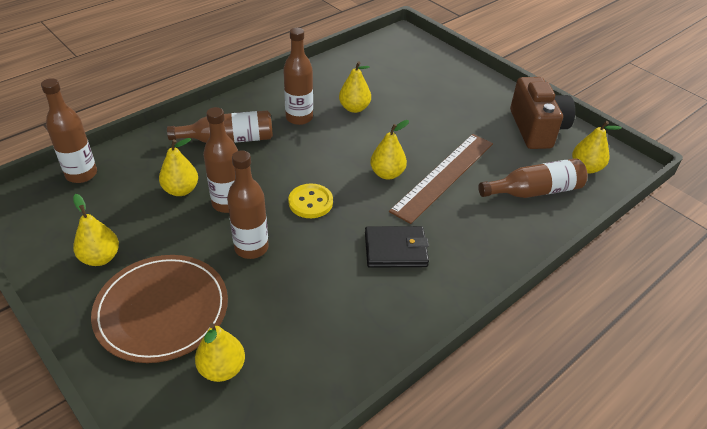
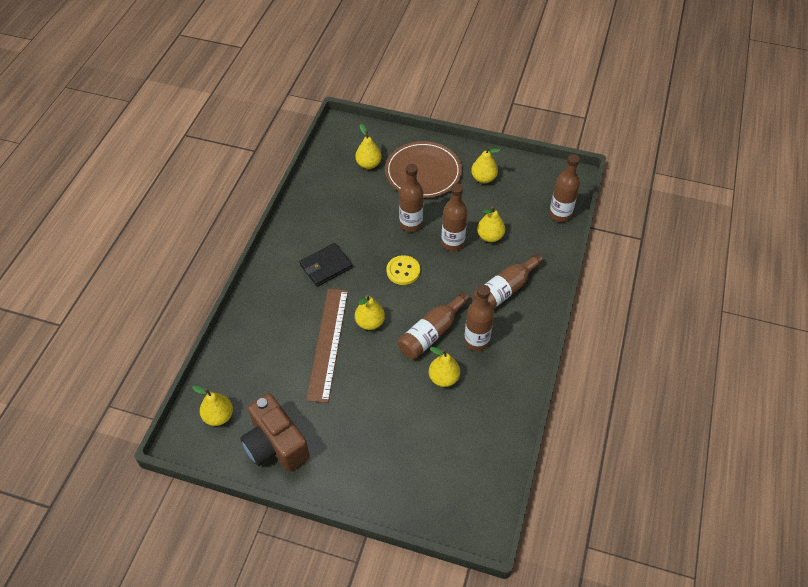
camera: 150 degrees right, 10 degrees up
brown bottle [478,158,588,198] -> brown bottle moved to [398,292,470,359]

